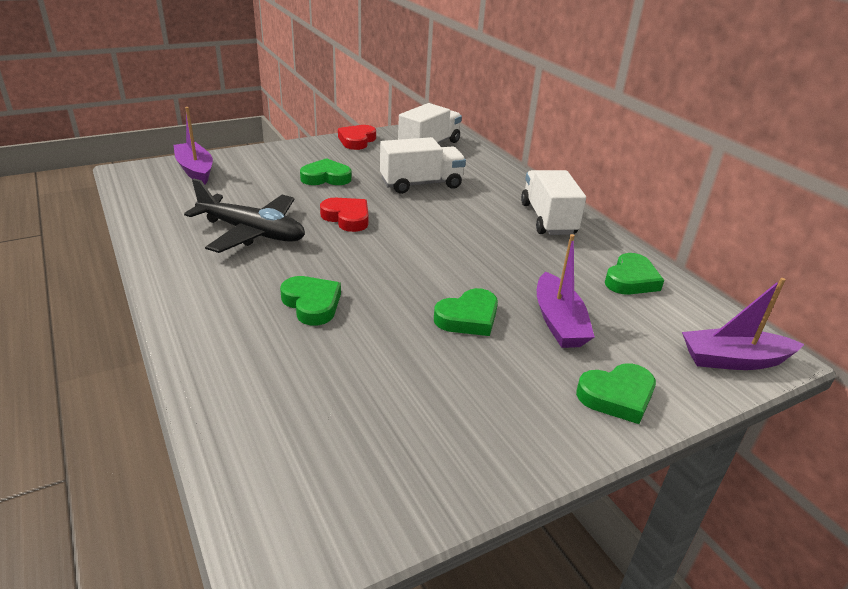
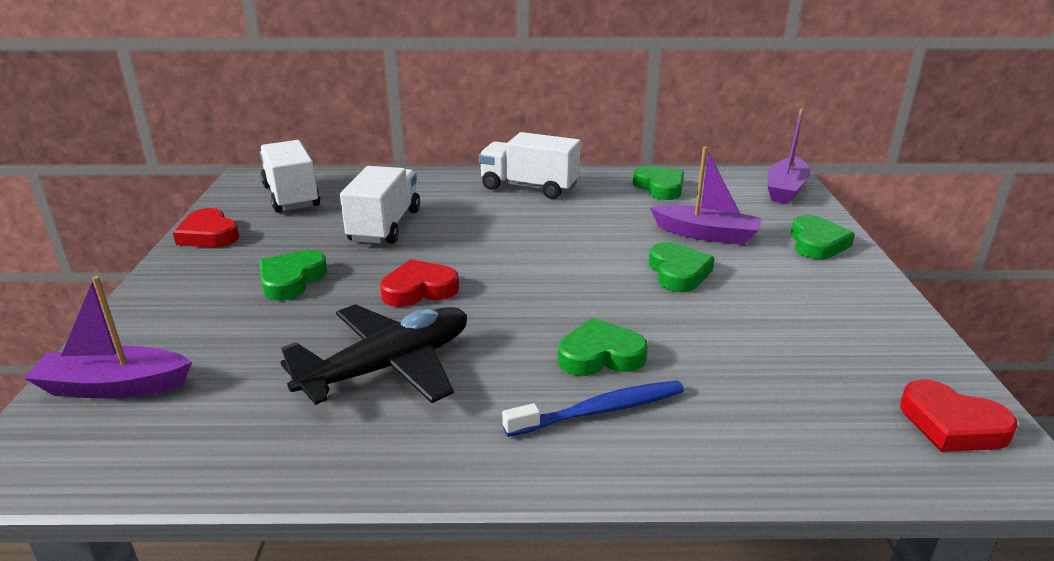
camera: 60 degrees left, 5 degrees down
none -> blue toothbrush [502,381,684,437]
none -> red heart [900,379,1018,452]

